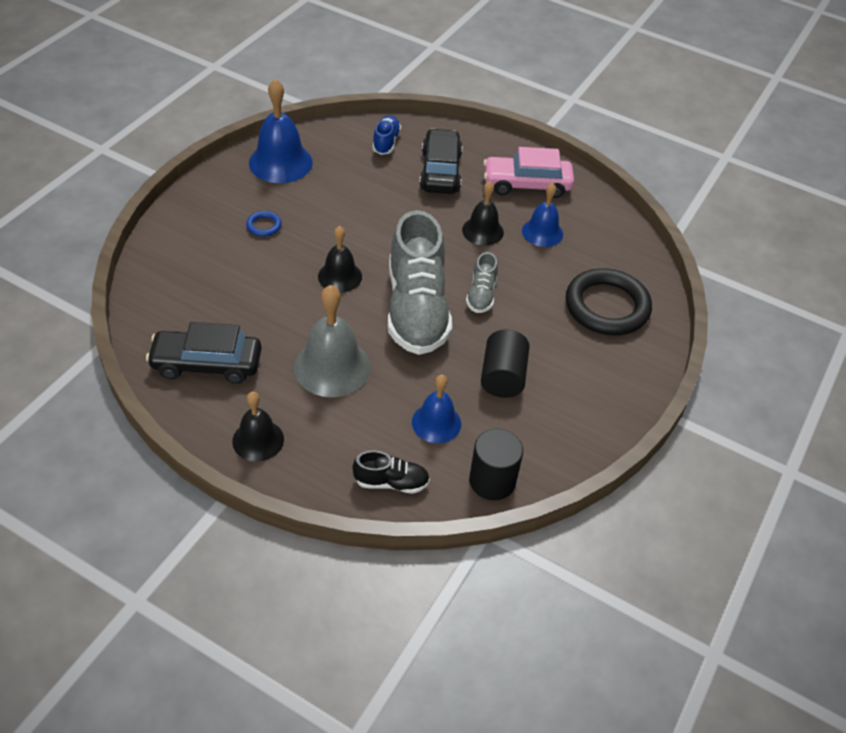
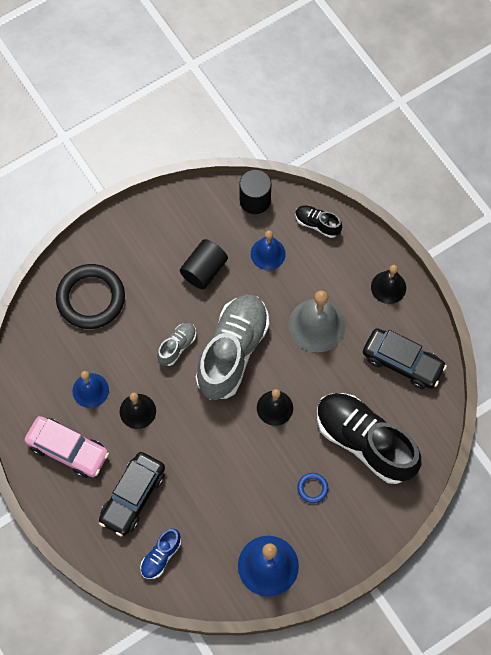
camera: 150 degrees left, 20 degrees up
none -> black shoe [317,393,421,484]

